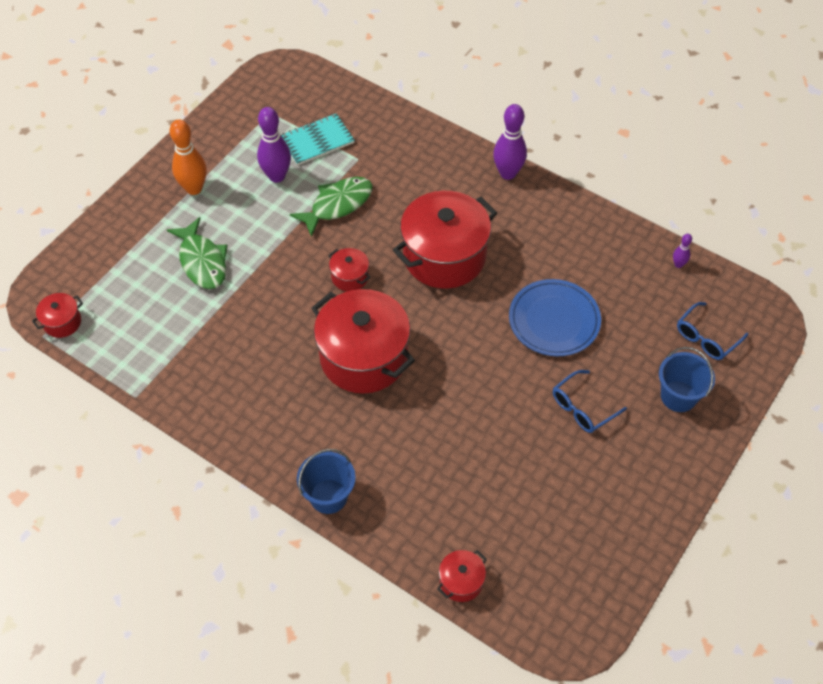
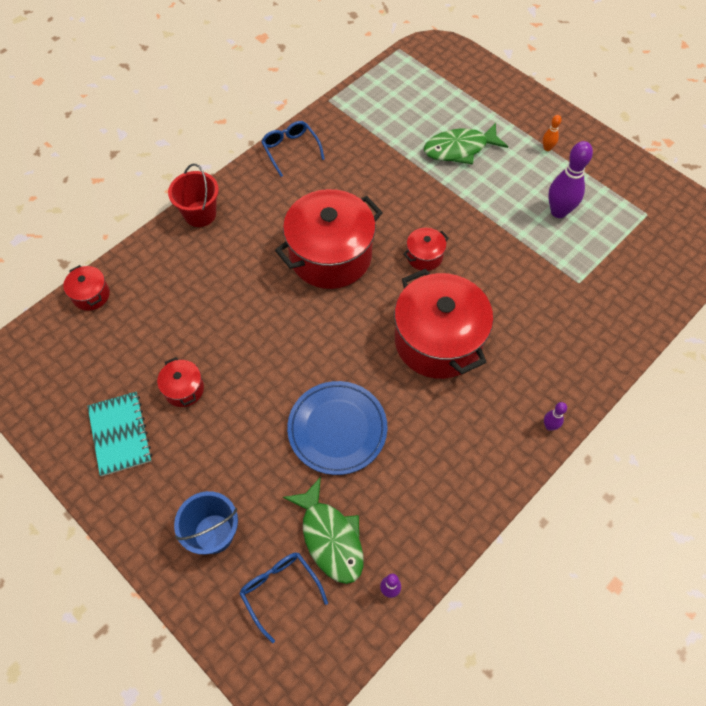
camera: 100 degrees right, 5 degrees up
red pot [32,293,83,338] -> red pot moved to [157,357,204,407]
orange bowling pin [170,119,207,195] -> orange bowling pin [543,115,561,151], size x0.48
turquoise notebook [281,113,355,166] -> turquoise notebook moved to [87,392,152,476]
green fish [290,177,372,237] -> green fish moved to [283,477,364,584]
blue bucket [297,449,356,514] -> red bucket [168,164,219,227]
purple bowling pin [493,104,527,180] -> purple bowling pin [544,402,567,431], size x0.48
blue glasses [553,370,627,433] -> blue glasses moved to [261,121,325,177]

